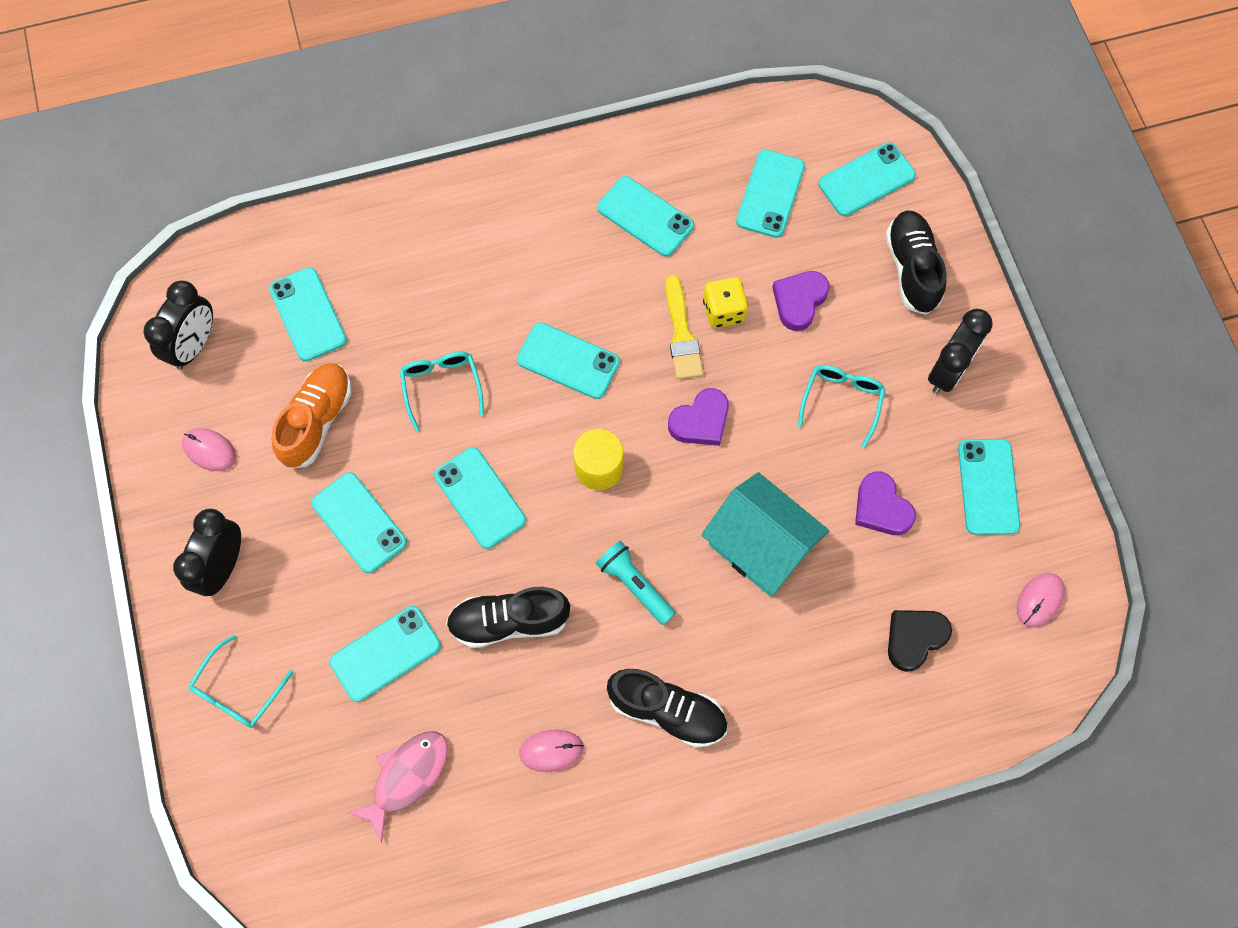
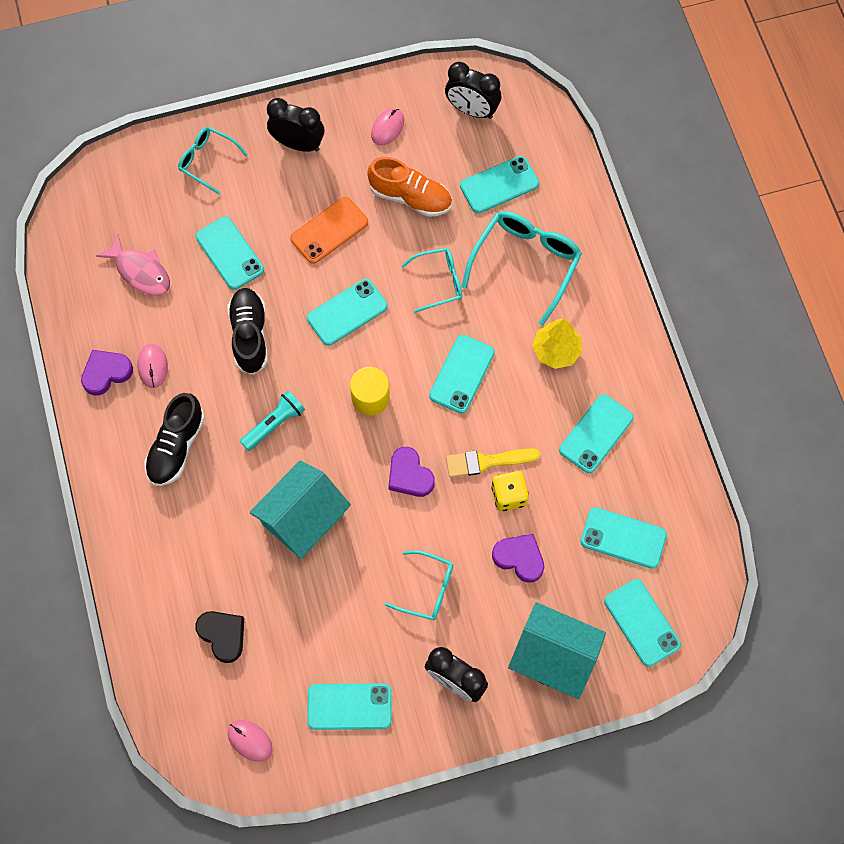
camera: 90 degrees right, 0 degrees up
turquoise phone [311,472,407,573] -> orange phone [290,197,368,264]
purple heart [855,471,916,535] -> purple heart moved to [81,350,133,396]
black shoe [886,210,947,315] -> turquoise house [508,602,606,699]
none -> turquoise glasses [462,211,582,326]
none -> yellow tree [532,319,582,369]

